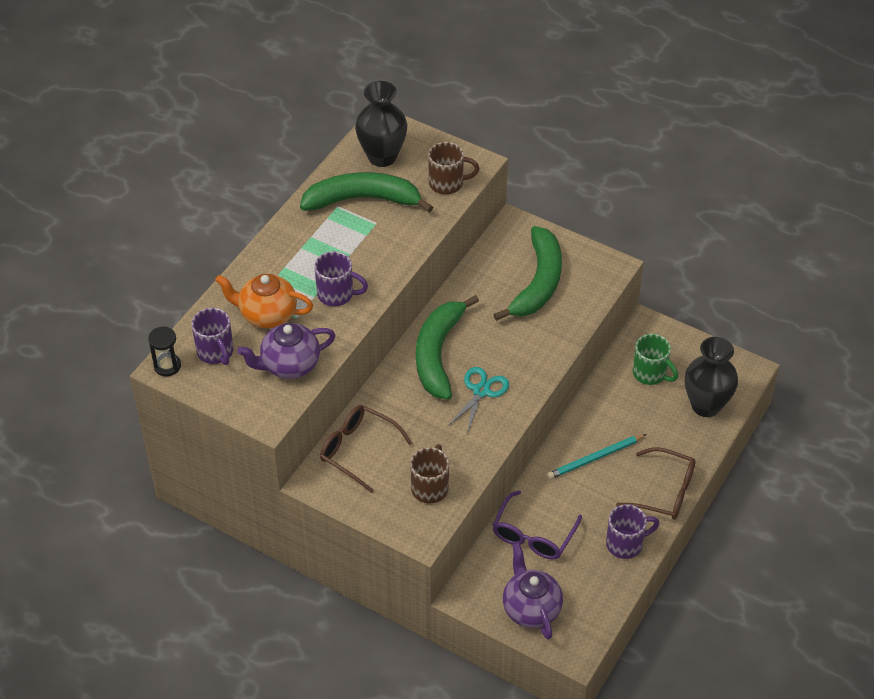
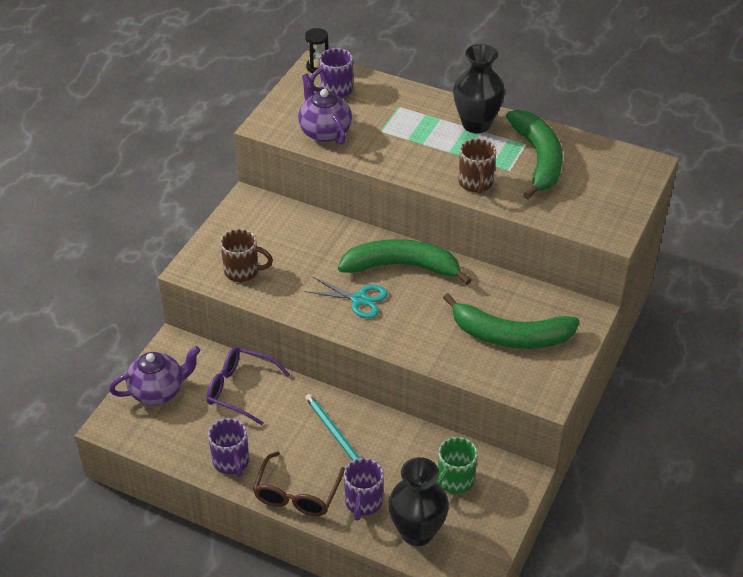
camera: 85 degrees right, 5 degrees down
orange teapot [215,274,313,329] -> none
purple mug [314,251,368,306] -> purple mug moved to [344,458,384,521]
brown glasses [320,405,412,493] -> none
black vase [355,81,407,167] -> black vase moved to [453,44,505,133]
brown mug [428,142,479,194] -> brown mug moved to [459,139,496,194]

